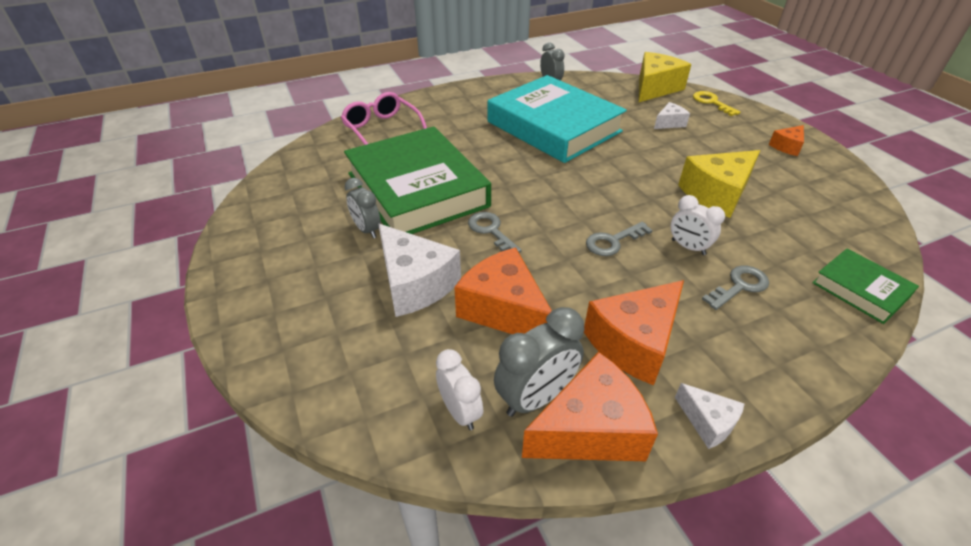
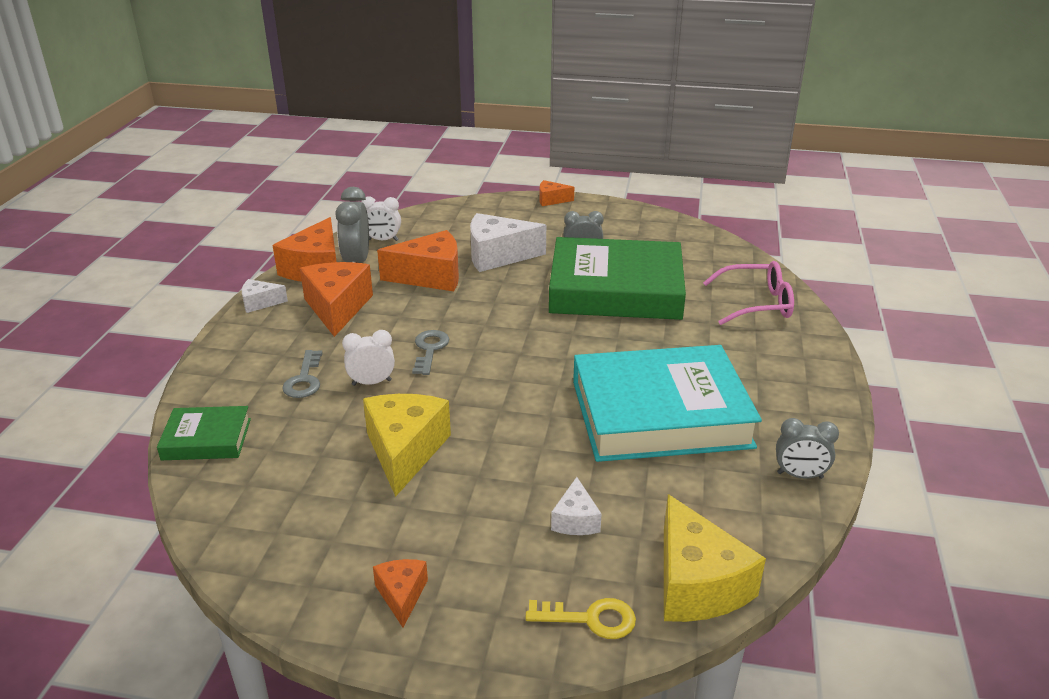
camera: 125 degrees right, 10 degrees down
grey key [468,212,522,253] -> none
none -> orange cheese [539,180,574,206]

